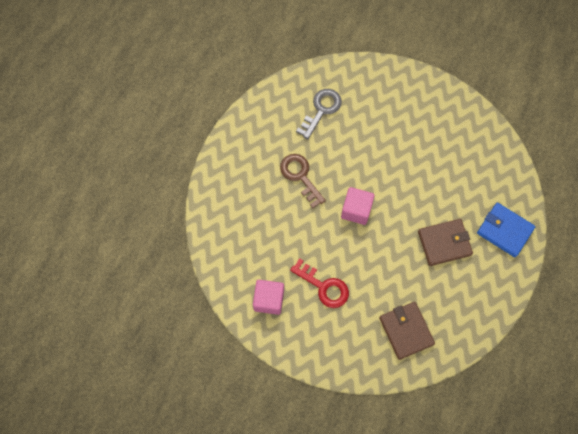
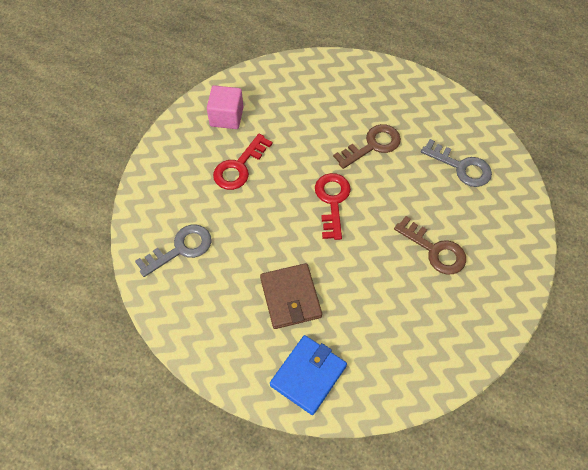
camera: 90 degrees right, 10 degrees down
pink cube [341,187,375,225] -> red key [315,173,351,240]
brown wallet [379,302,435,360] -> grey key [135,224,212,277]
none -> brown key [394,216,466,275]

